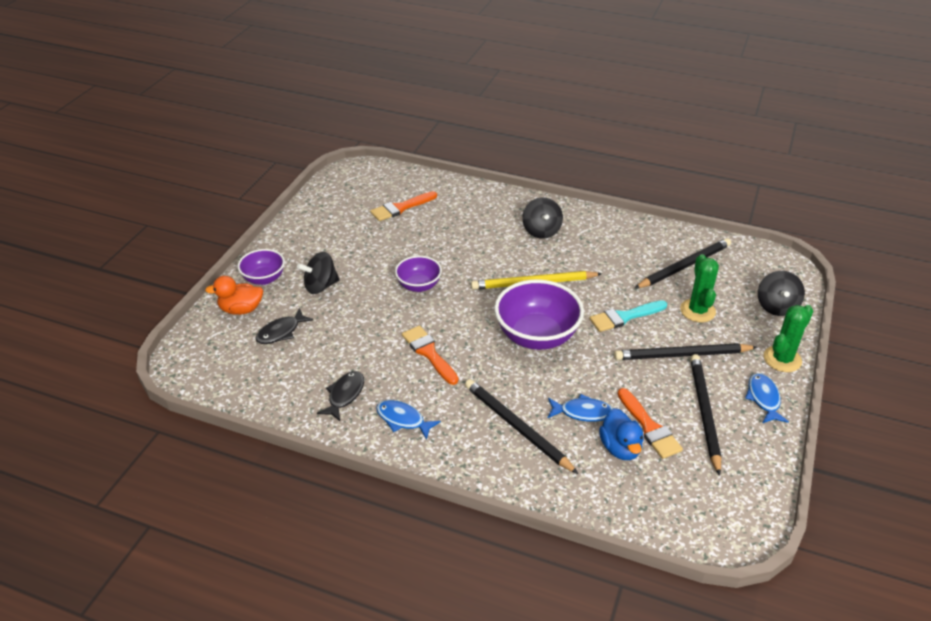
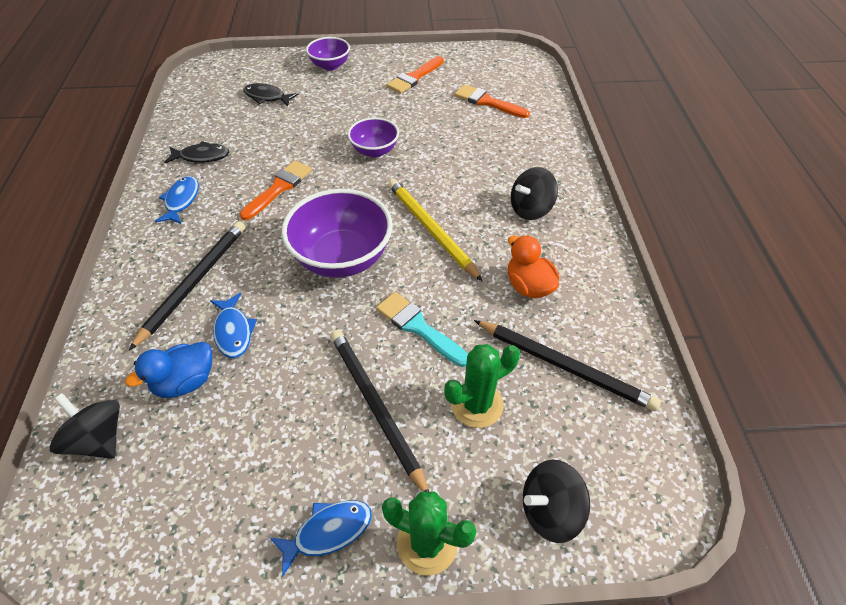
camera: 65 degrees right, 10 degrees up
orange duck [205,276,263,315] -> orange duck moved to [508,235,559,298]
black spinning top [297,252,340,294] -> black spinning top moved to [50,393,120,459]
orange brush [618,388,683,459] -> orange brush moved to [386,56,444,94]
black pencil [690,354,721,476] -> none

